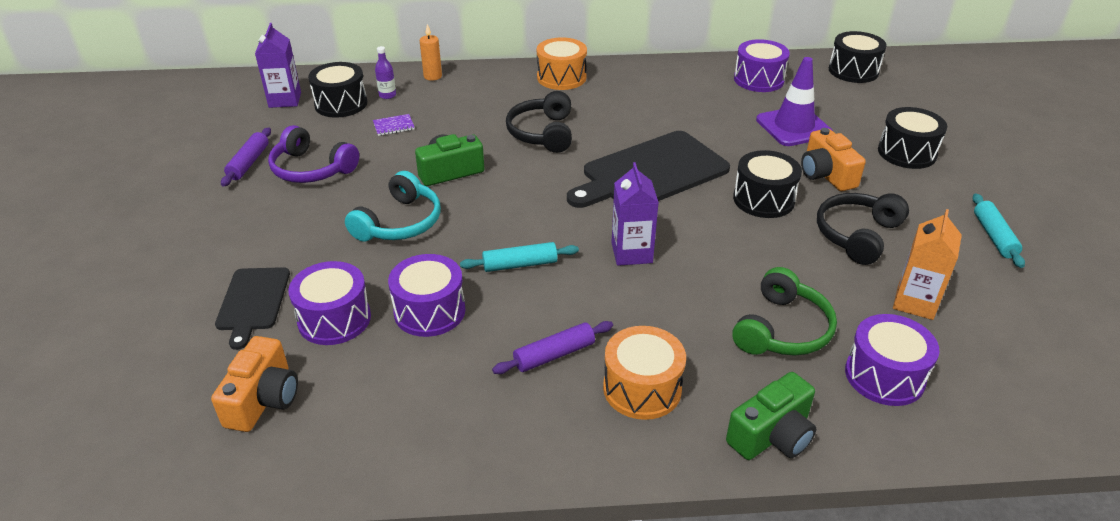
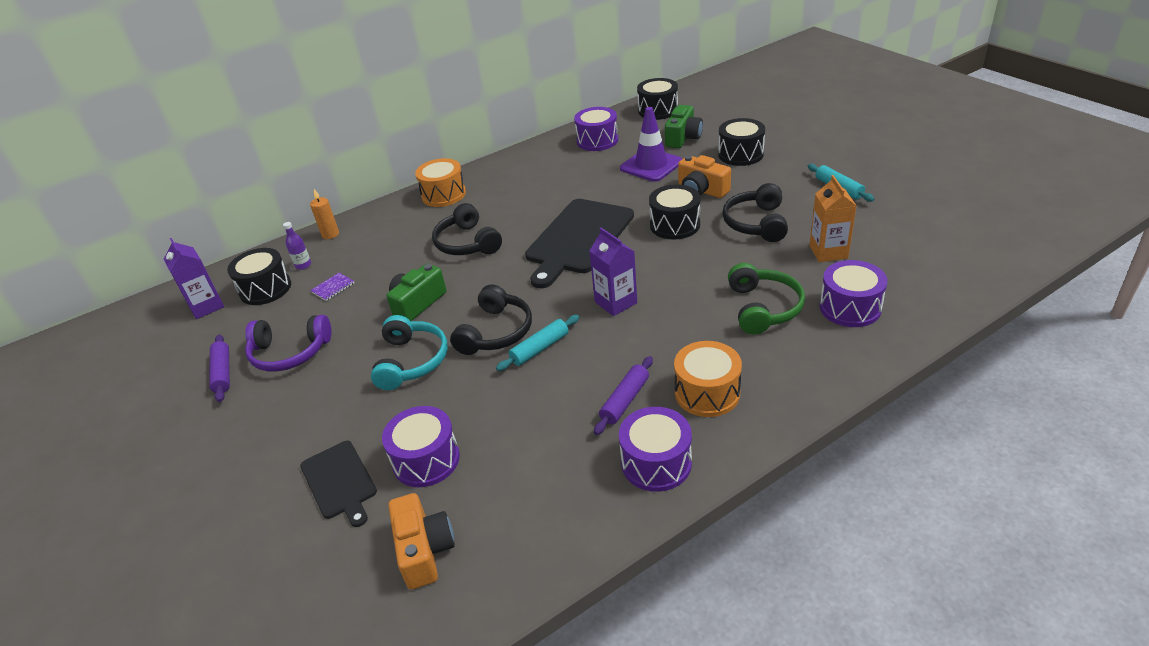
camera: 25 degrees left, 0 degrees up
purple drum [388,254,465,337] -> purple drum moved to [619,407,692,492]
green camera [726,372,816,460] -> green camera moved to [665,105,703,148]
none -> black headphones [450,284,532,355]

